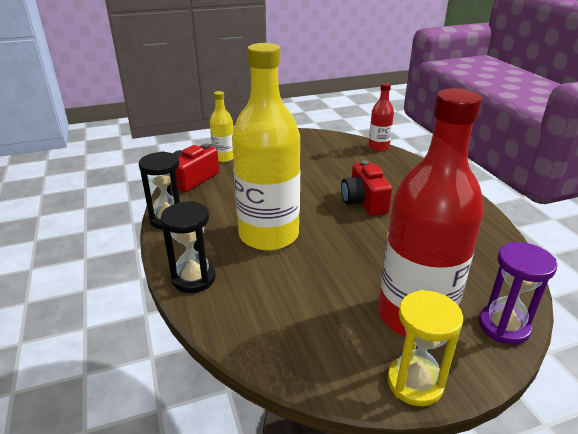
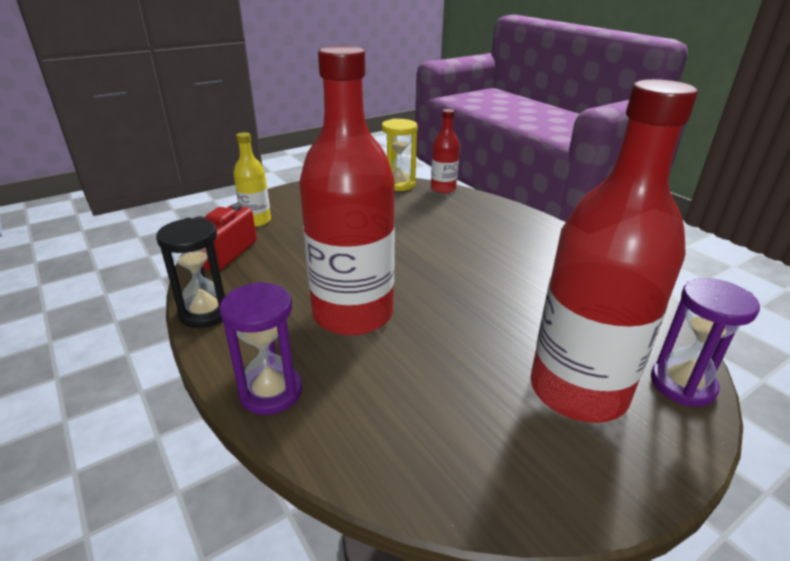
camera: 15 degrees left, 0 degrees up
black hourglass [161,201,216,293] -> purple hourglass [219,282,302,415]
yellow bottle [232,43,300,251] -> red bottle [299,46,395,336]
red camera [341,160,392,216] -> none
yellow hourglass [387,290,463,406] -> yellow hourglass moved to [382,119,418,191]

